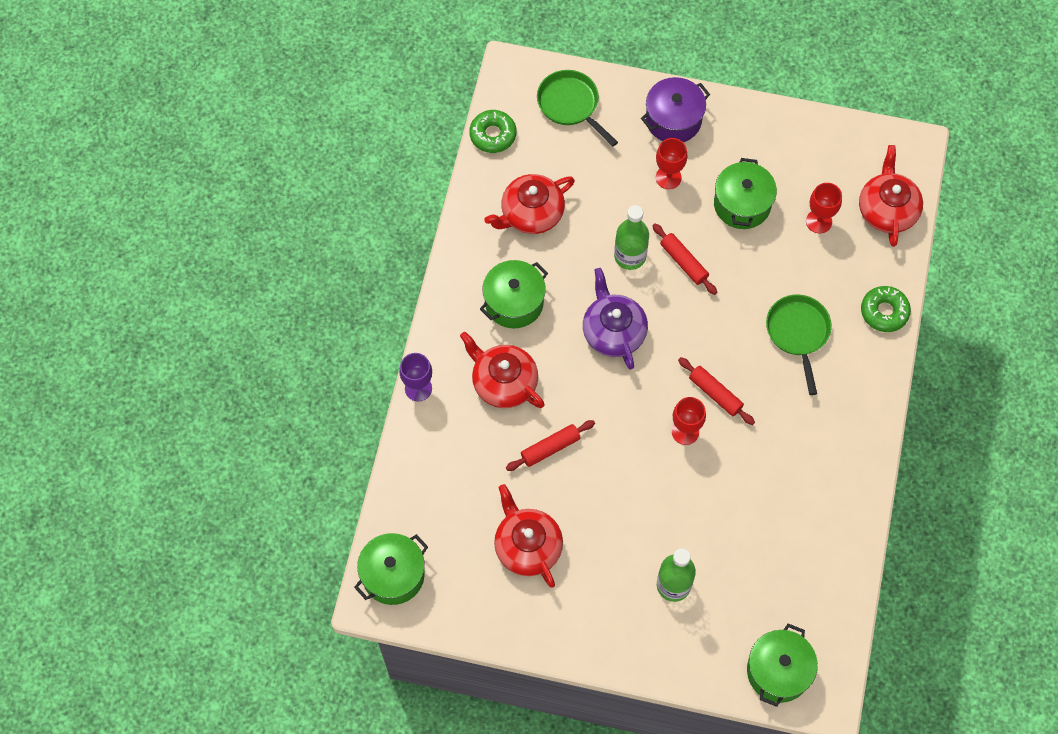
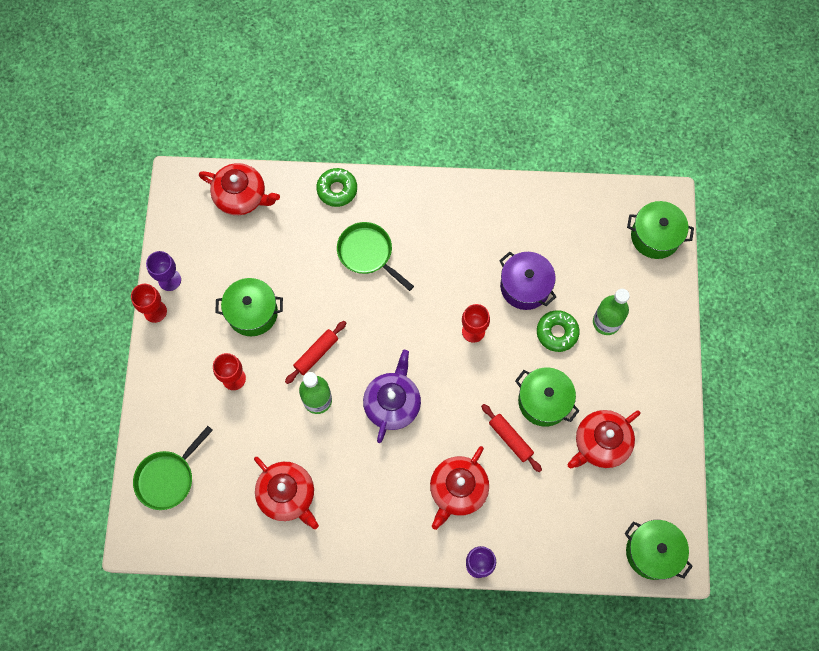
camera: 100 degrees left, 5 degrees up
green donut [469,110,516,153] -> green donut moved to [537,310,580,352]
green pot [480,260,548,328] -> green pot moved to [515,367,579,427]
purple teapot [583,268,648,370] -> purple teapot turned 135 degrees clockwise [363,350,421,443]
purple pot [641,77,710,142] -> purple pot moved to [499,251,556,310]
red rolling pin [678,357,755,425] -> none
green pan [766,294,832,395] -> green pan turned 60 degrees clockwise [337,222,414,291]
red goblet [806,183,842,233] -> red goblet moved to [131,284,167,323]
red teapot [859,145,923,247] -> red teapot turned 150 degrees counterclockwise [199,163,280,215]
none -> purple goblet [146,251,181,291]

